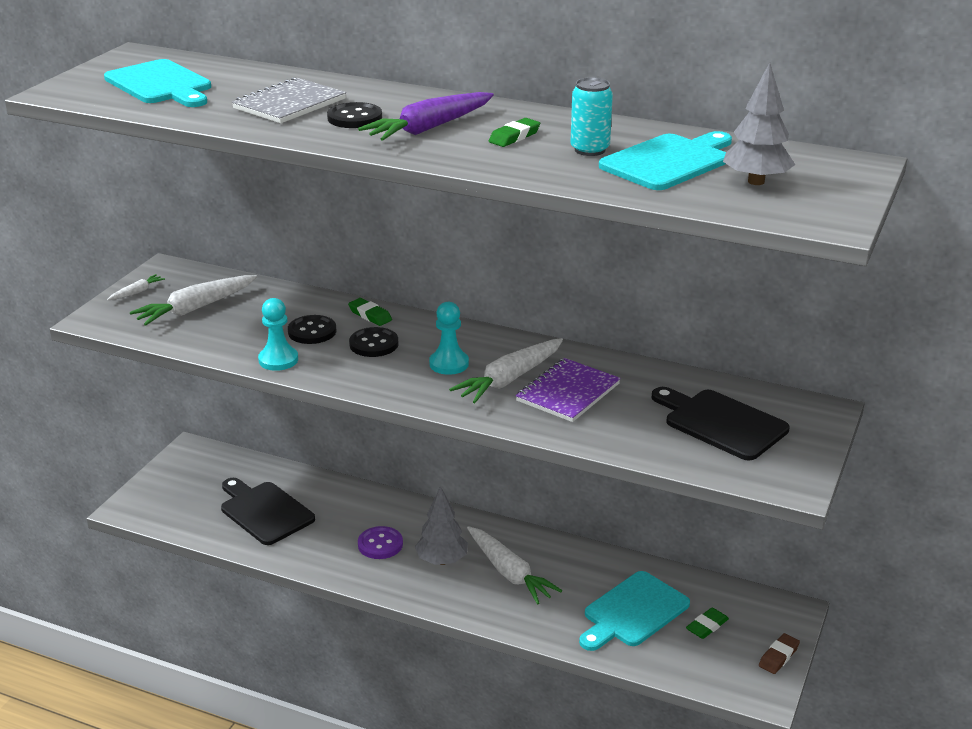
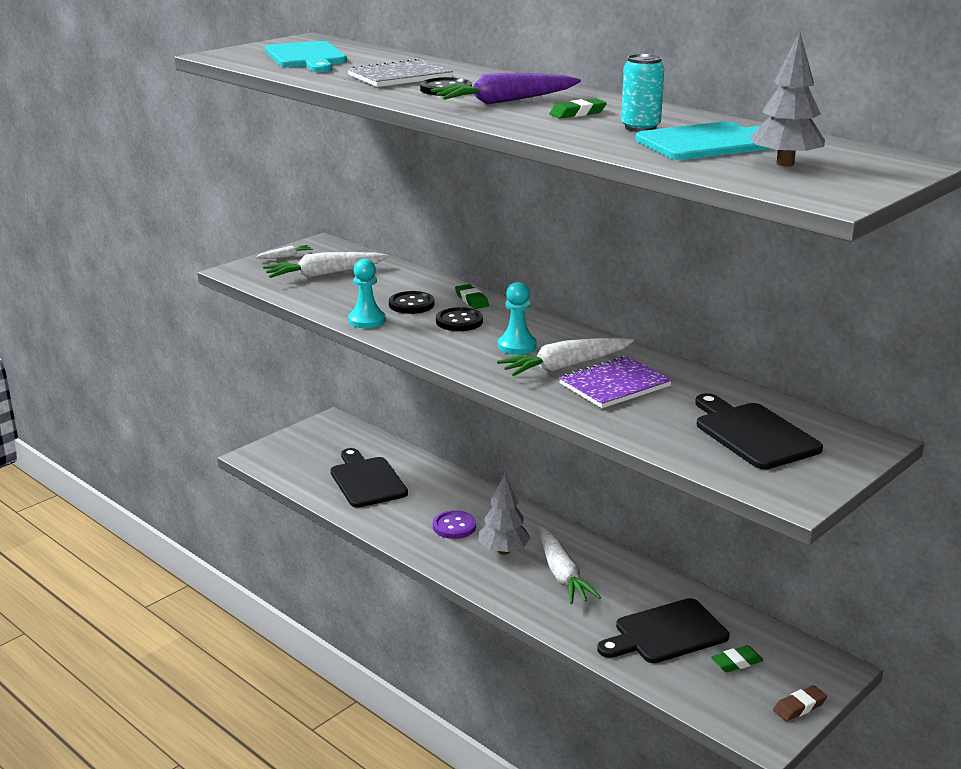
camera: 20 degrees right, 5 degrees down
turquoise cutting board [579,571,690,651] -> black cutting board [597,598,729,663]

